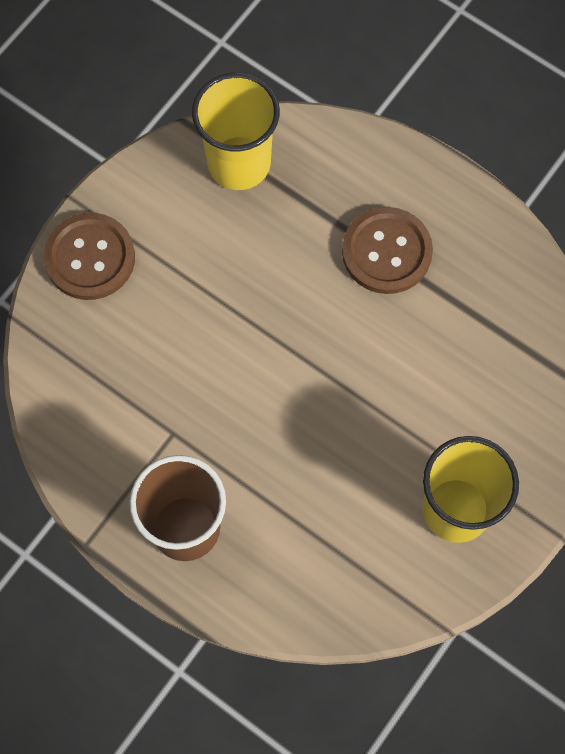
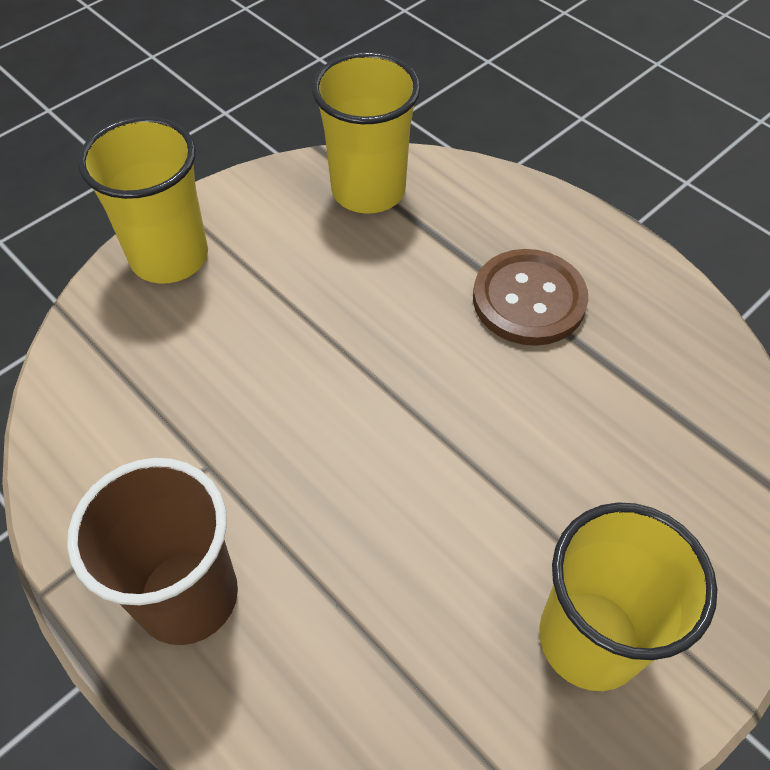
camera: 10 degrees right, 15 degrees down
brown button [44,213,135,300] -> yellow cup [78,116,208,284]

